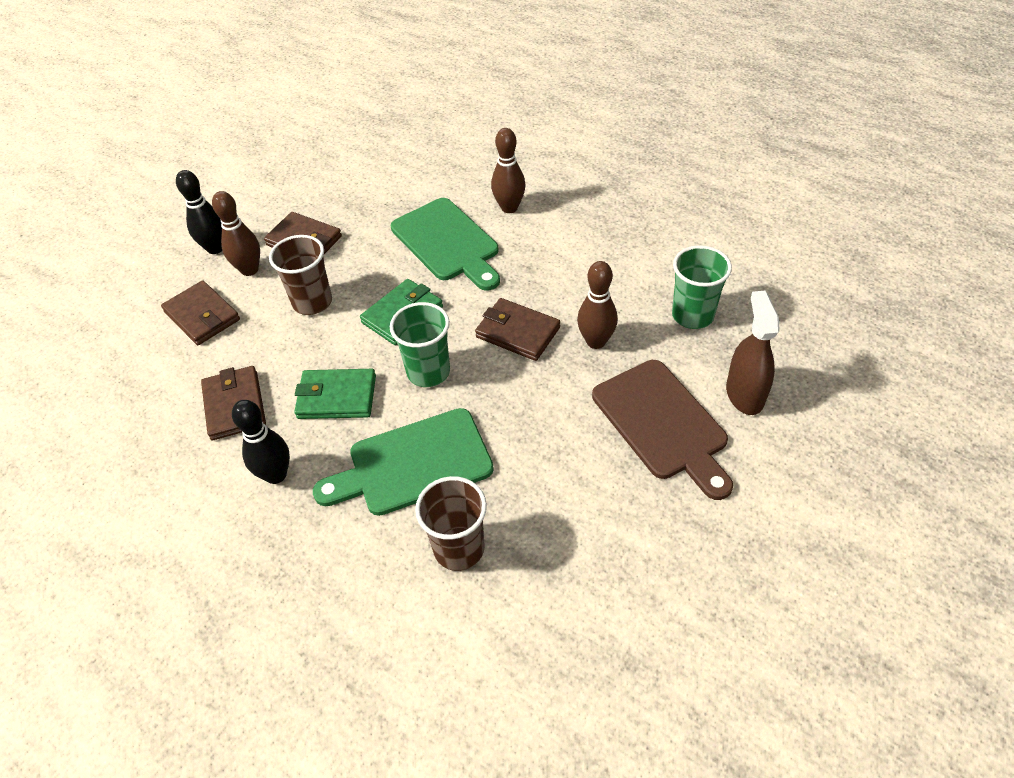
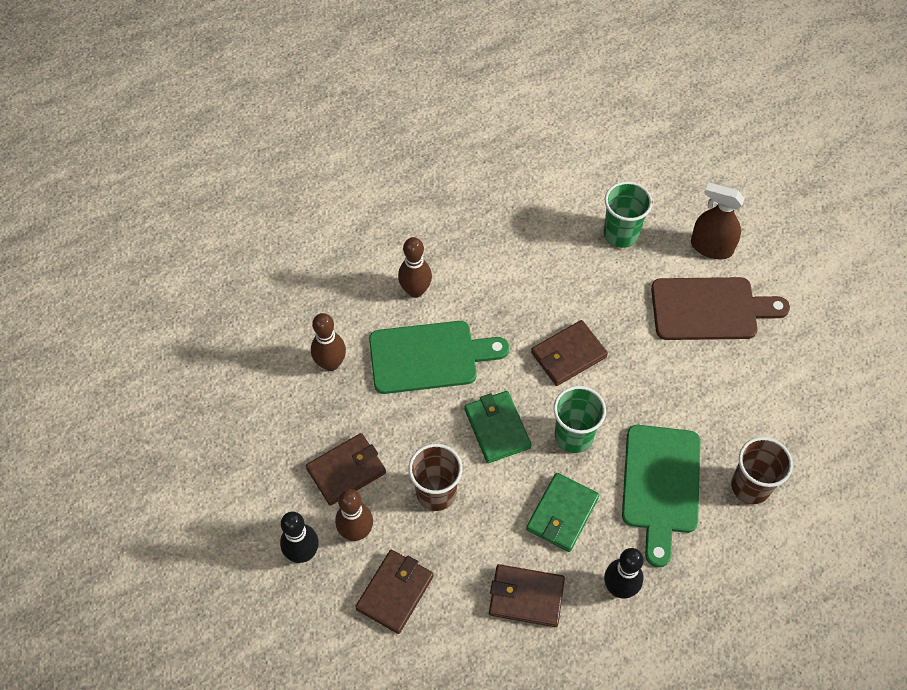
camera: 65 degrees left, 10 degrees up
brown wallet [161,280,240,345] -> brown wallet turned 45 degrees counterclockwise [355,550,434,634]
brown bowling pin [577,261,618,349] -> brown bowling pin moved to [311,313,346,371]

